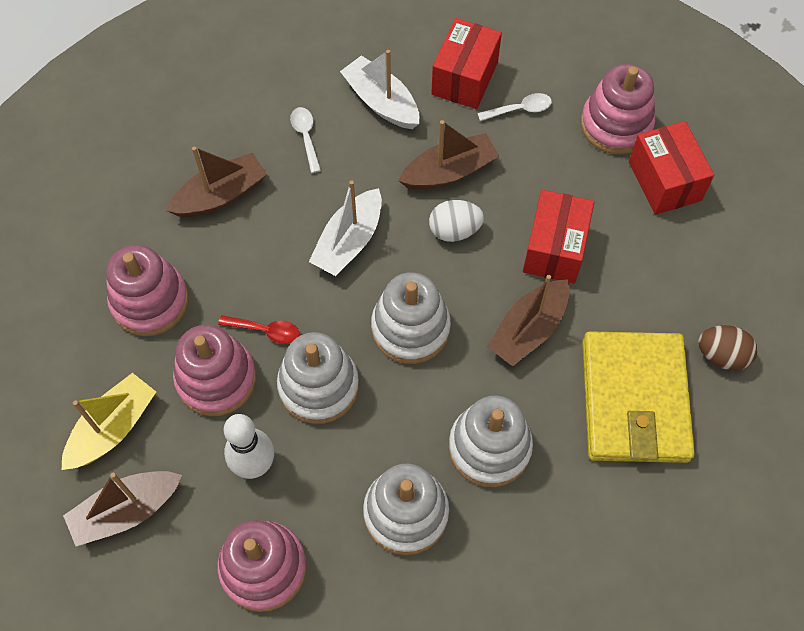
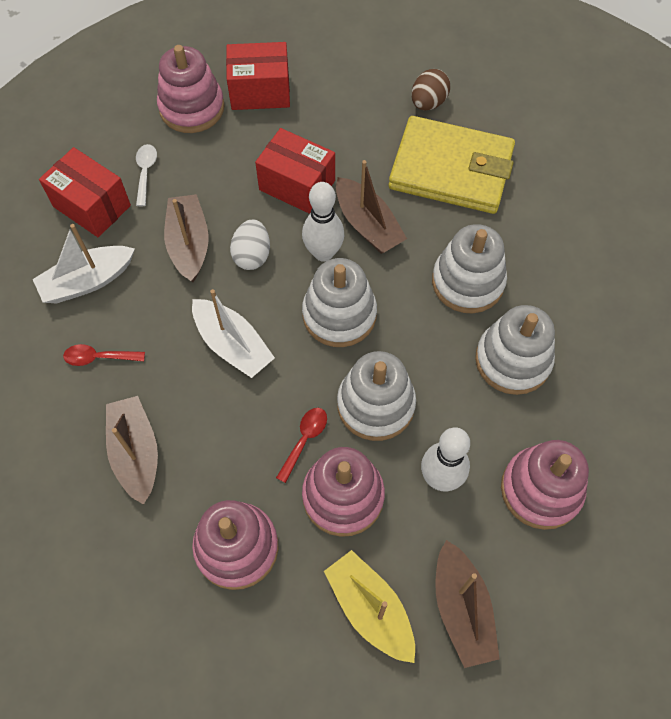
camera: 75 degrees left, 0 degrees up
white spoon [290,107,321,173] -> red spoon [63,344,145,366]
none -> white bowling pin [302,182,344,262]

